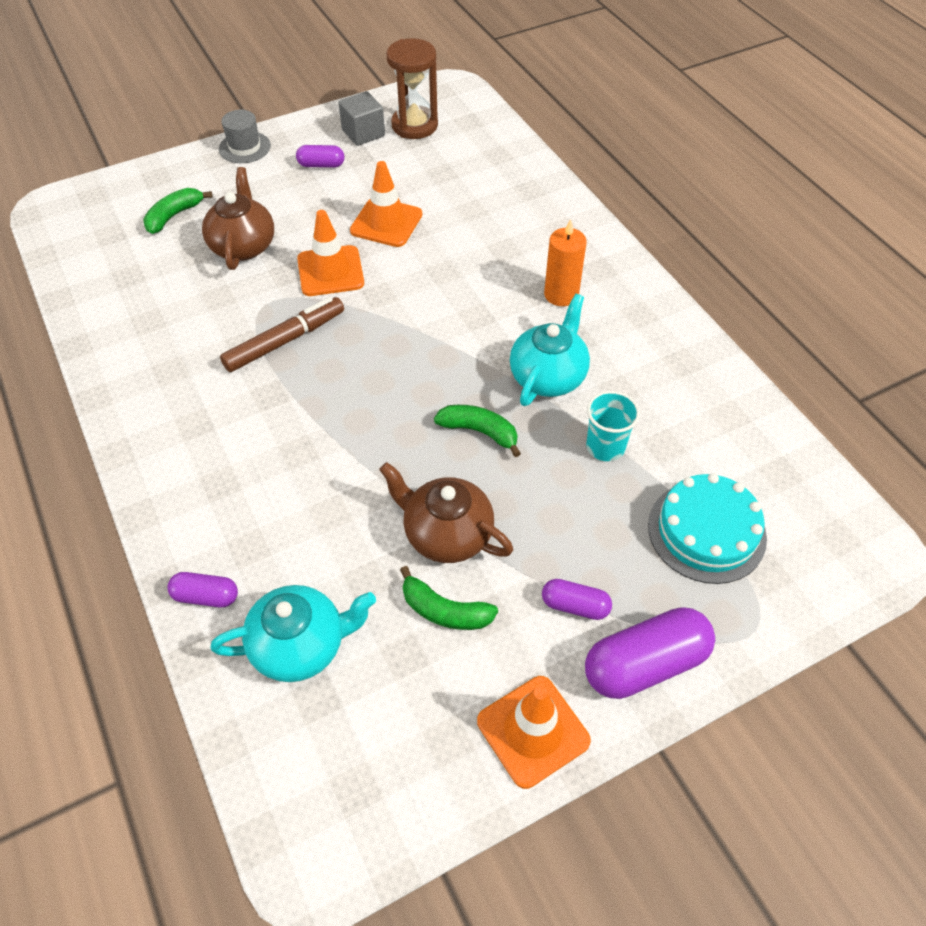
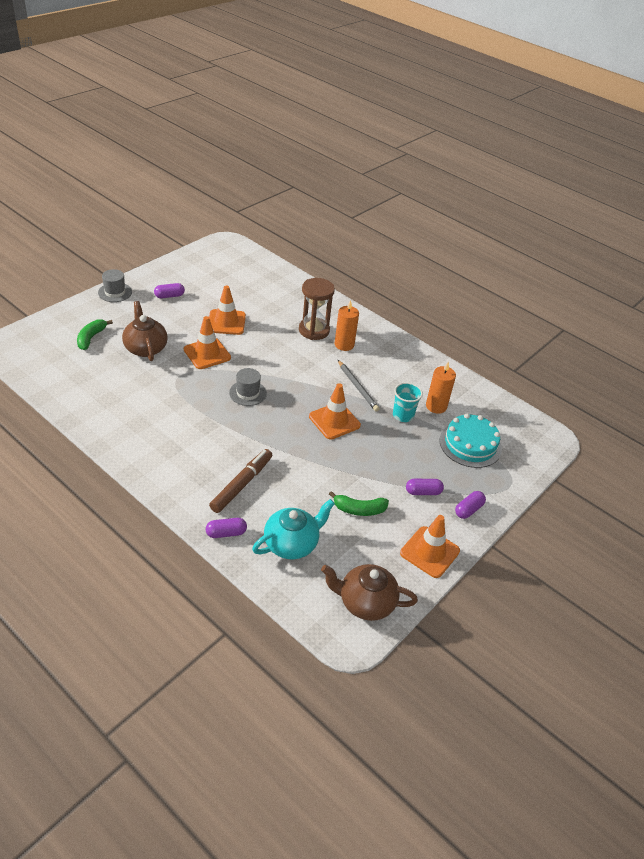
camera: 25 degrees left, 10 degrees down
brown marker [220,297,344,372] -> brown marker moved to [209,449,272,513]
grey cube [339,91,385,146] -> none
brown teapot [379,462,513,563] -> brown teapot moved to [321,564,418,621]
brown hourglass [386,38,438,139] -> brown hourglass moved to [299,278,335,340]
green banana [434,405,521,457] -> orange traffic cone [309,383,361,440]
turquoise teapot [510,294,590,406] -> grey pencil [338,360,380,411]
purple capsule [585,607,715,699] -> purple capsule [455,491,486,519], size x0.54
none -> grey hat [229,368,267,406]
none -> orange candle [426,362,456,414]

